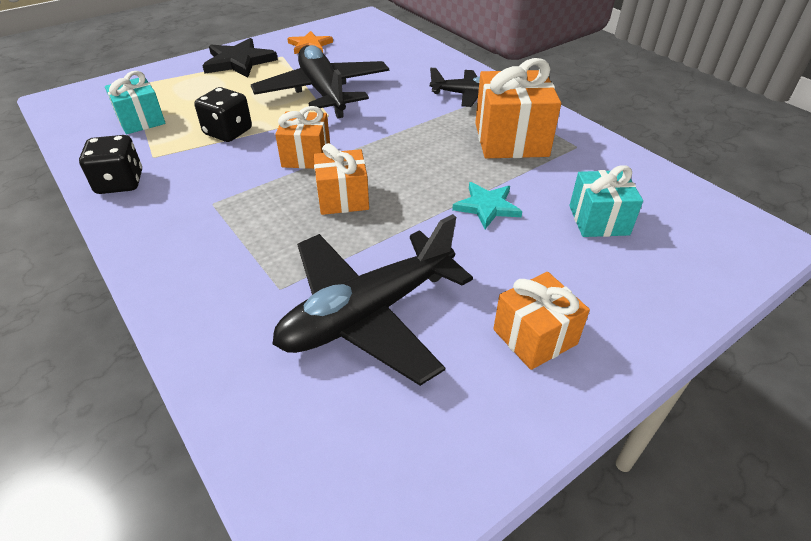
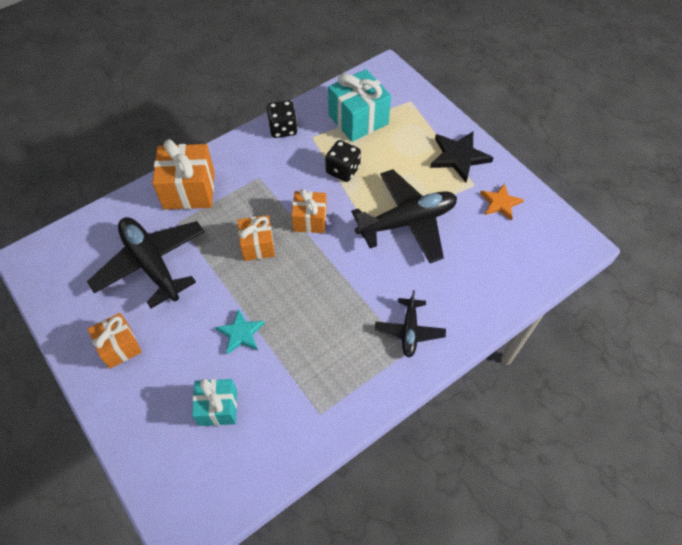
camera: 90 degrees right, 15 degrees up
turquoise gift [105,71,166,134] -> turquoise gift [328,69,391,142], size x1.59
orange gift [475,58,561,158] -> orange gift moved to [152,139,215,210]

